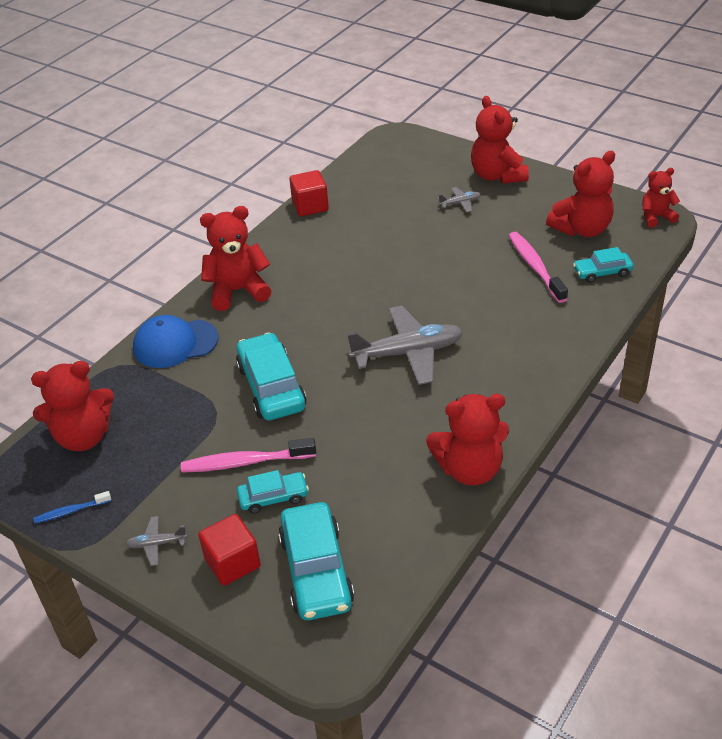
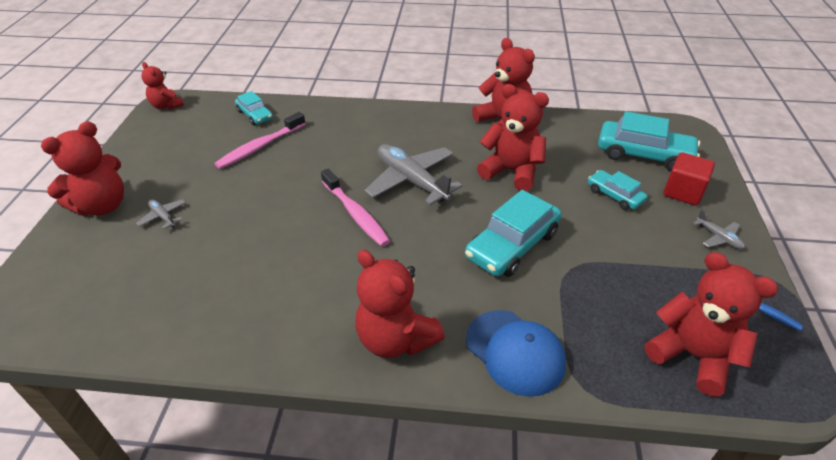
camera: 120 degrees left, 0 degrees up
pink toothbrush [181,438,316,473] -> pink toothbrush moved to [321,169,390,247]
turquoise car [278,502,354,620] -> turquoise car turned 60 degrees clockwise [598,111,700,171]
red cube [289,170,329,216] -> none
red teddy bear [546,151,615,237] -> red teddy bear moved to [477,84,549,191]

